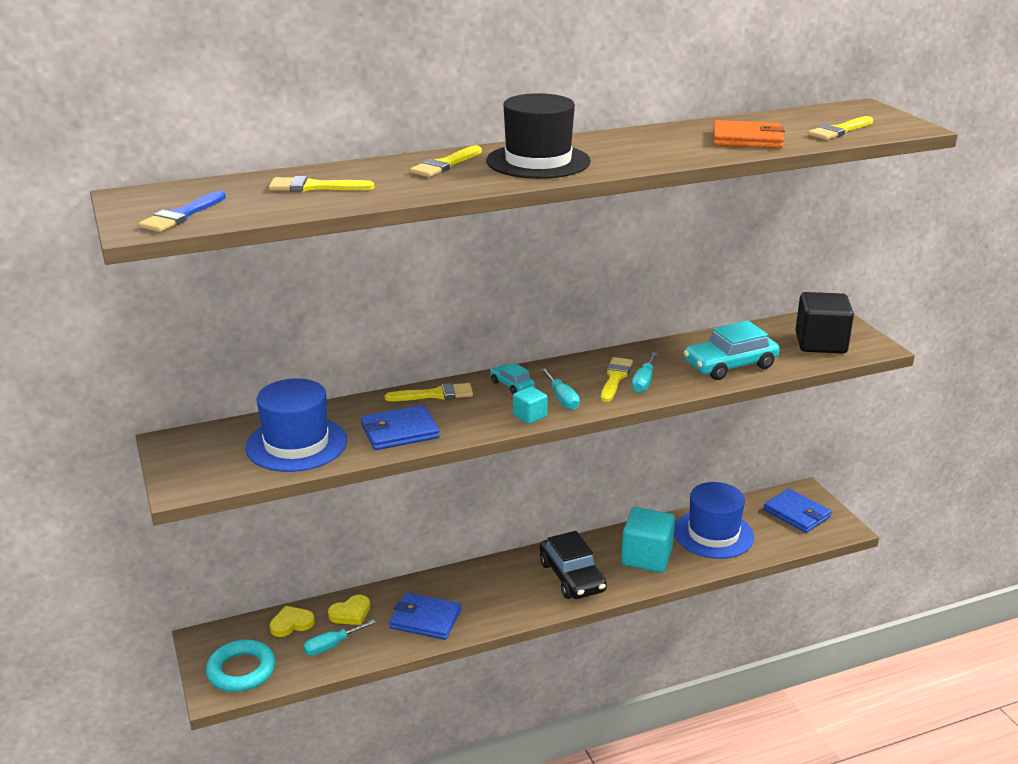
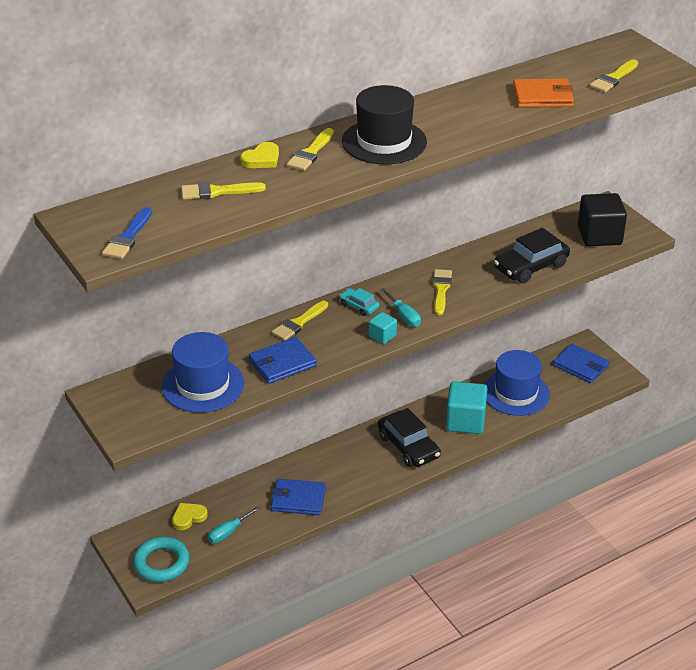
camera: 10 degrees left, 10 degrees up
yellow heart [328,595,370,625] -> yellow heart moved to [240,142,279,168]
yellow brush [385,383,473,401] -> yellow brush turned 150 degrees clockwise [272,301,328,341]
turquoise screwdriver [632,352,658,393] -> none
turquoise car [684,320,779,380] -> black car [494,228,570,284]

